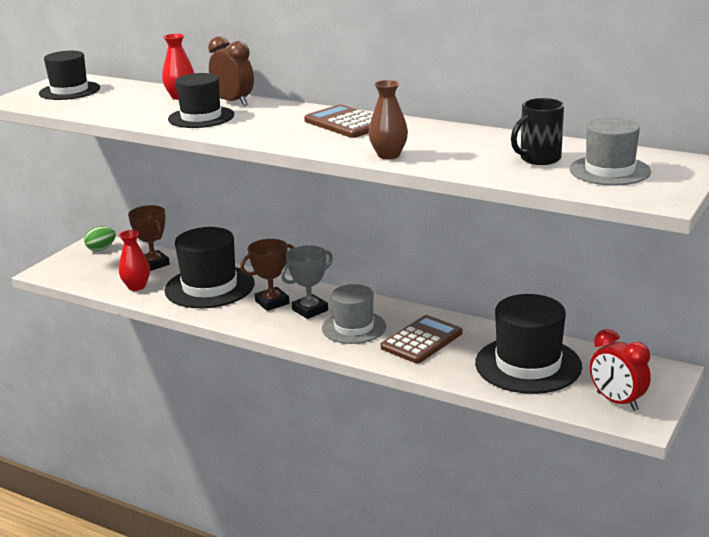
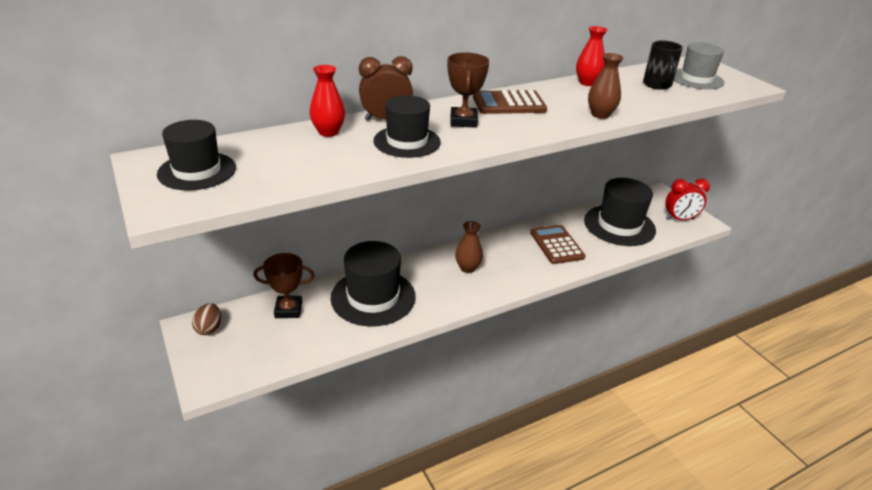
camera: 60 degrees left, 10 degrees up
green egg [84,226,116,251] -> brown egg [192,303,221,335]
red vase [119,230,150,291] -> red vase moved to [576,26,607,86]
brown trophy [240,239,295,311] -> brown trophy moved to [447,52,489,128]
grey trophy [281,245,333,319] -> brown vase [455,221,483,273]
grey hat [322,284,386,344] -> none

